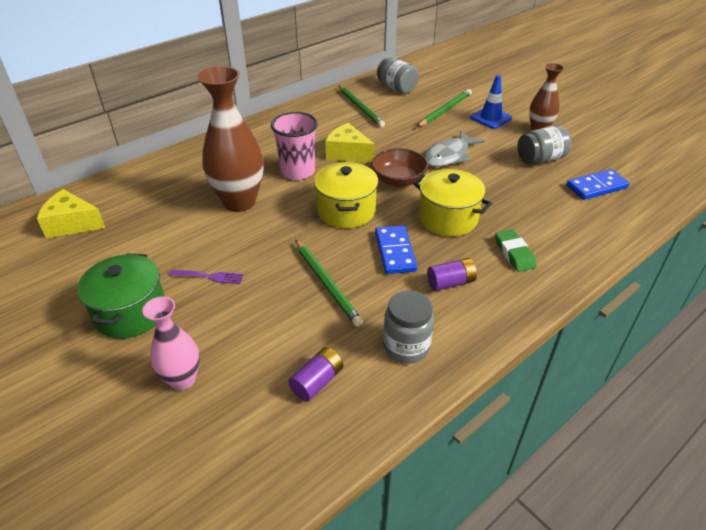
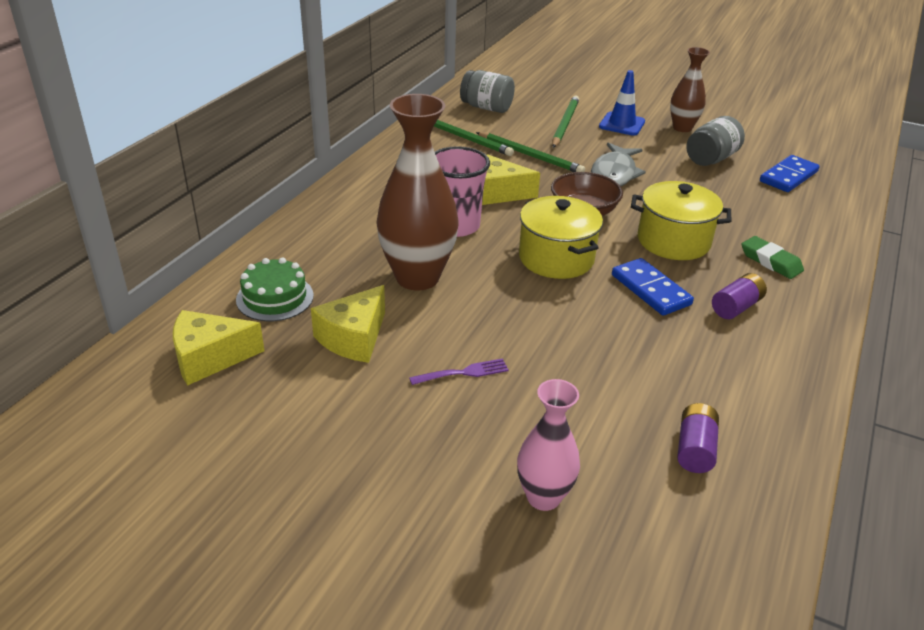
camera: 25 degrees left, 5 degrees down
green pot [77,253,165,339] -> none
green pencil [295,240,363,327] -> green pencil moved to [476,132,585,172]
grey jar [383,290,434,363] -> none
none -> green cake [236,257,314,322]
none -> yellow cheese [311,285,385,363]

